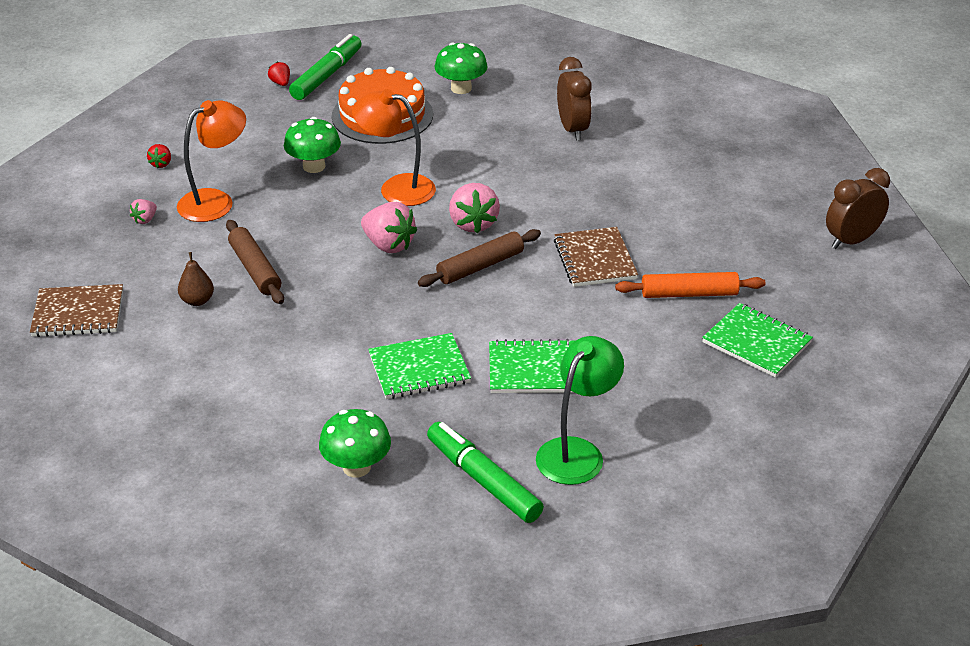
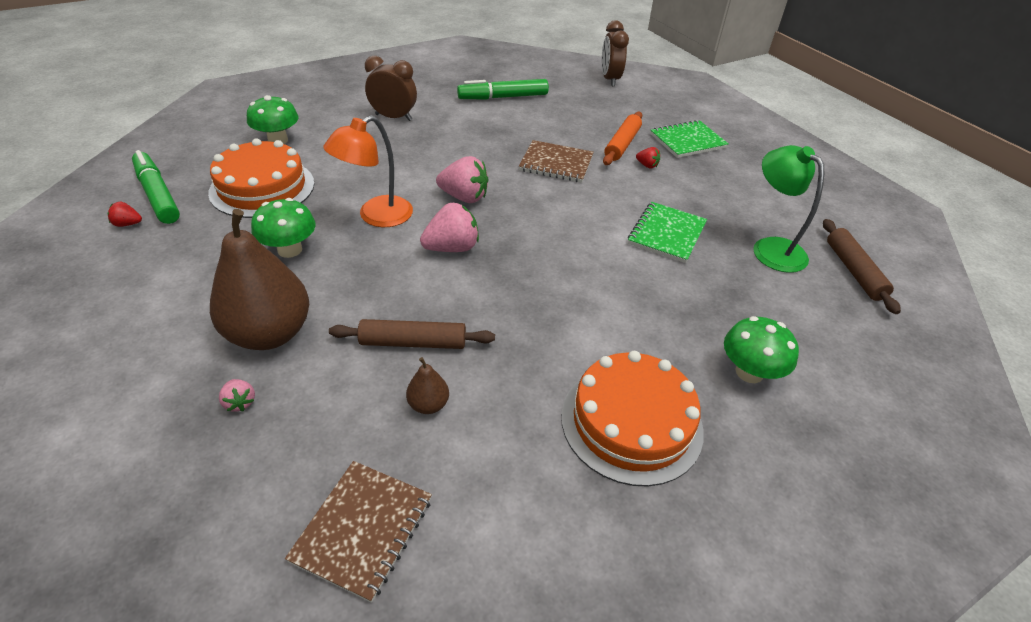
camera: 65 degrees left, 5 degrees up
red strawberry [147,144,171,168] -> red strawberry moved to [636,147,660,169]
orange lamp [177,100,246,222] -> brown pear [210,209,309,350]
green notebook [368,333,471,399] -> none
brown rolling pin [418,229,541,287] -> brown rolling pin moved to [823,219,901,314]
green marker [427,422,544,523] -> green marker moved to [457,79,549,100]
none -> orange cake [561,351,704,487]

